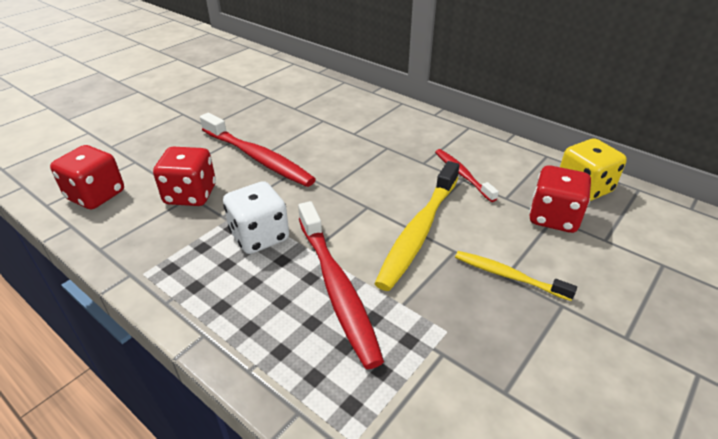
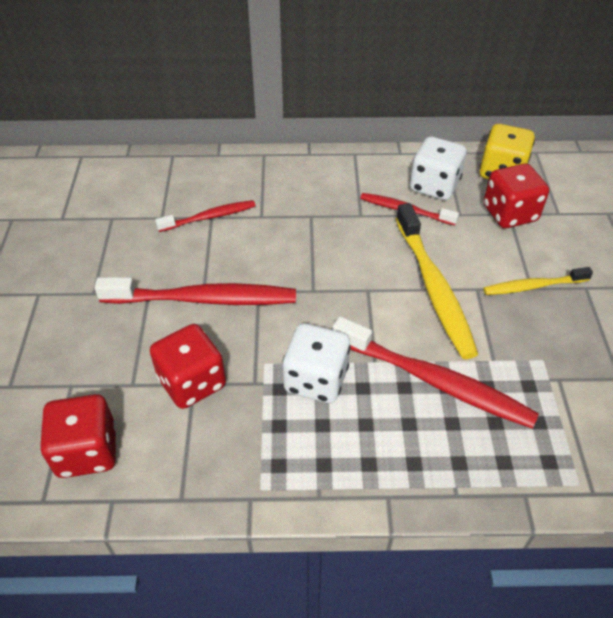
camera: 40 degrees left, 10 degrees up
none -> red toothbrush [155,200,256,232]
none -> white dice [410,137,466,200]

